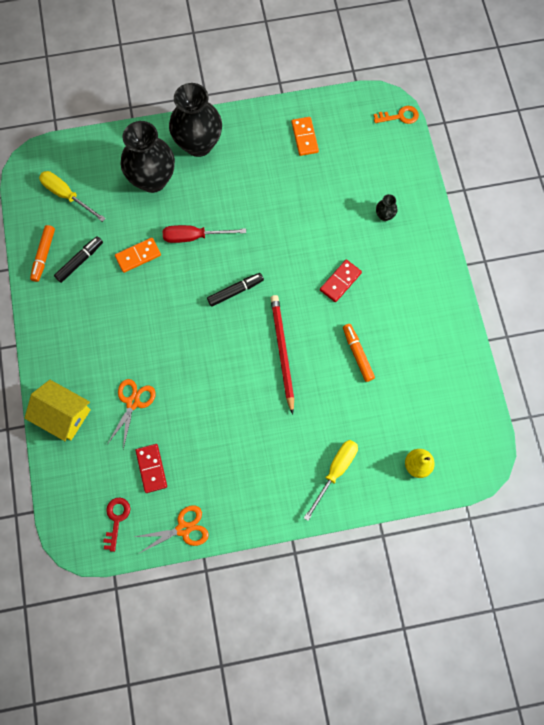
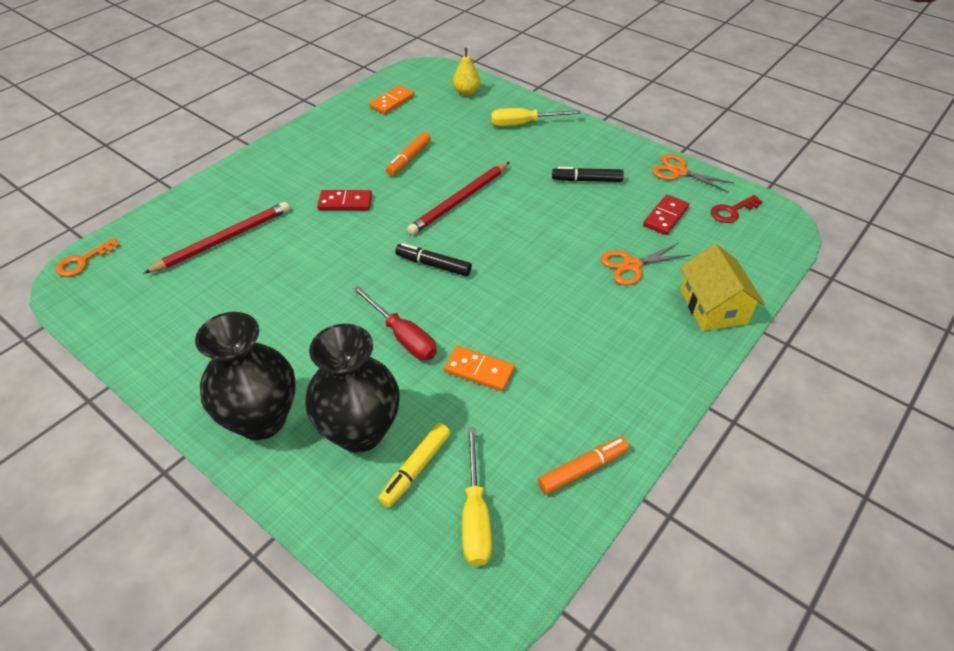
camera: 130 degrees left, 25 degrees down
black marker [54,236,103,283] -> black marker moved to [552,167,624,182]
orange domino [291,117,319,156] -> orange domino moved to [369,85,414,114]
orange key [374,106,419,124] -> orange key turned 90 degrees counterclockwise [56,238,120,277]
black vase [376,194,398,221] -> none
none -> red pencil [143,202,290,274]
none -> yellow marker [378,423,450,508]

